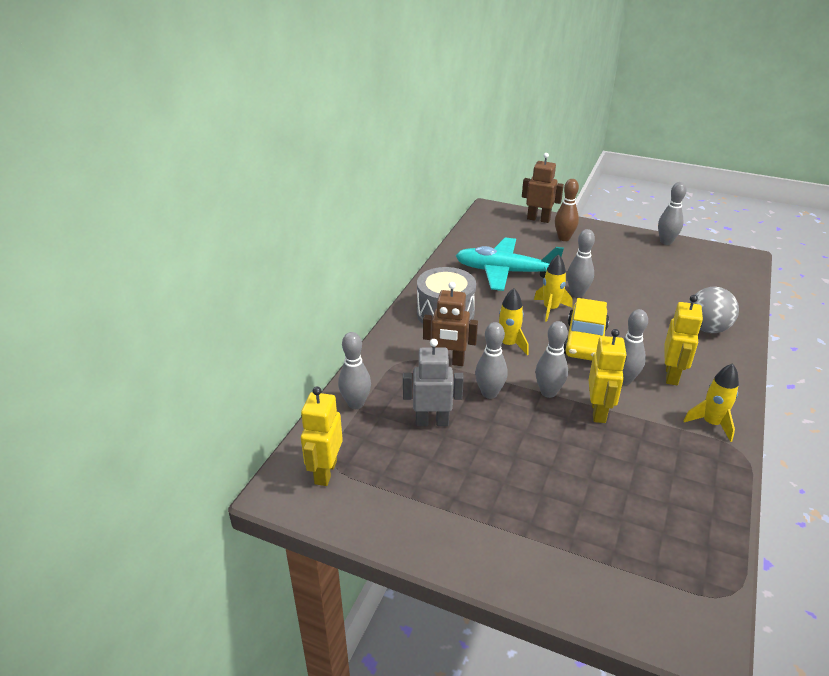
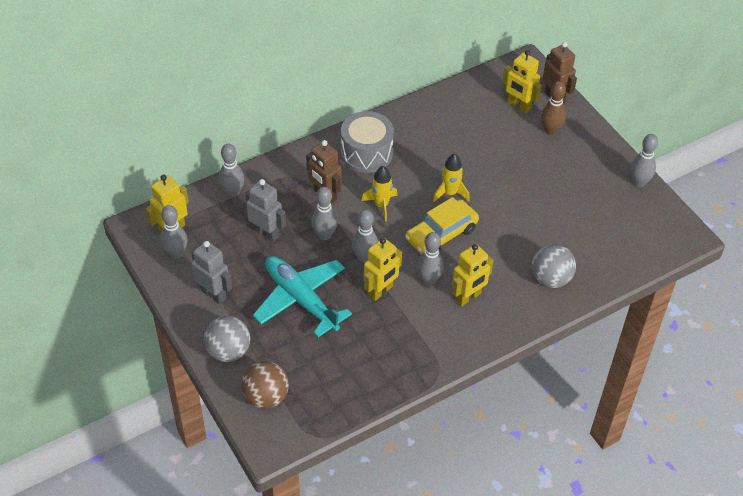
camera: 35 degrees right, 15 degrees up
turquoise plane [456,238,564,291] -> turquoise plane moved to [253,256,352,337]
grey bowling pin [567,229,595,297] -> grey bowling pin moved to [160,205,187,259]
yellow rocket [684,363,739,442] -> none
none -> grey robot [191,241,232,304]
none -> grey ball [204,316,250,362]
none -> brown ball [241,361,289,409]
none -> yellow robot [502,50,542,113]

